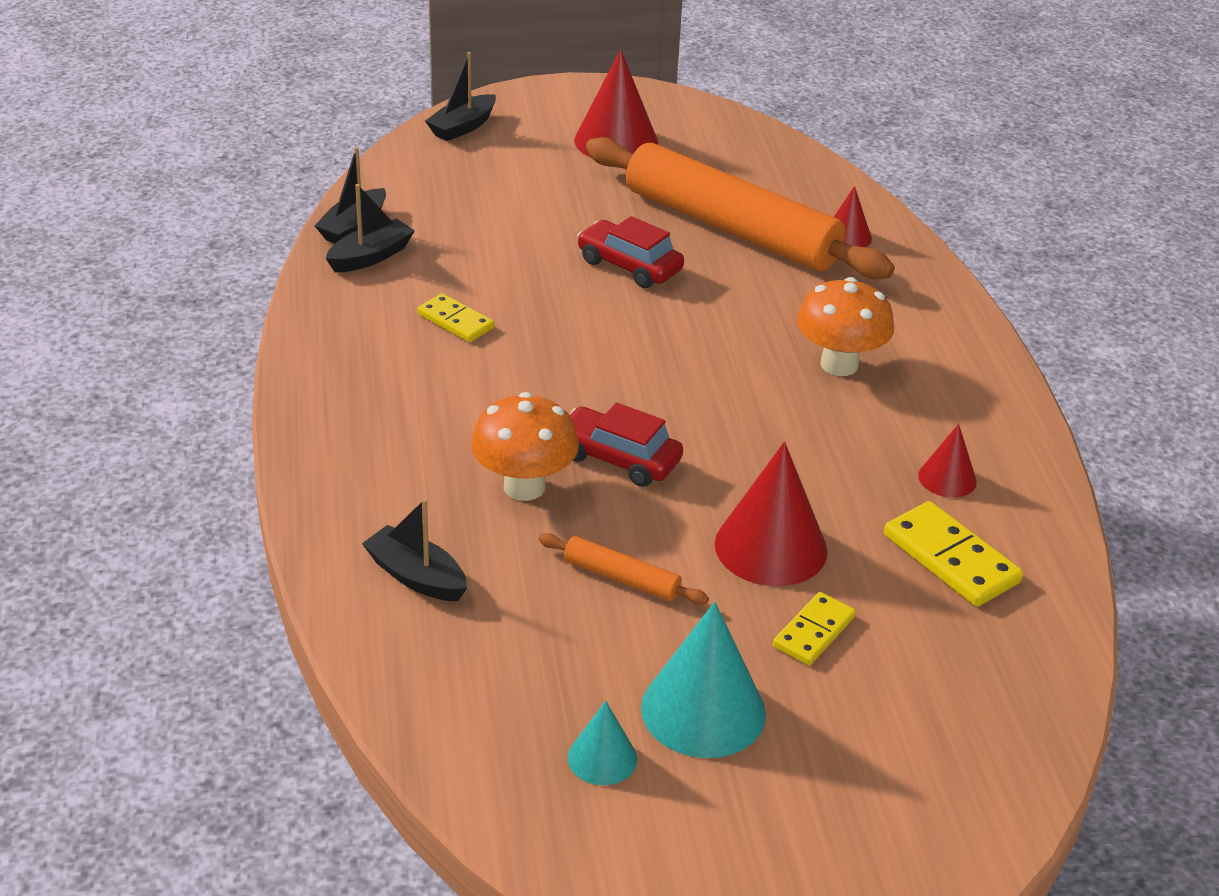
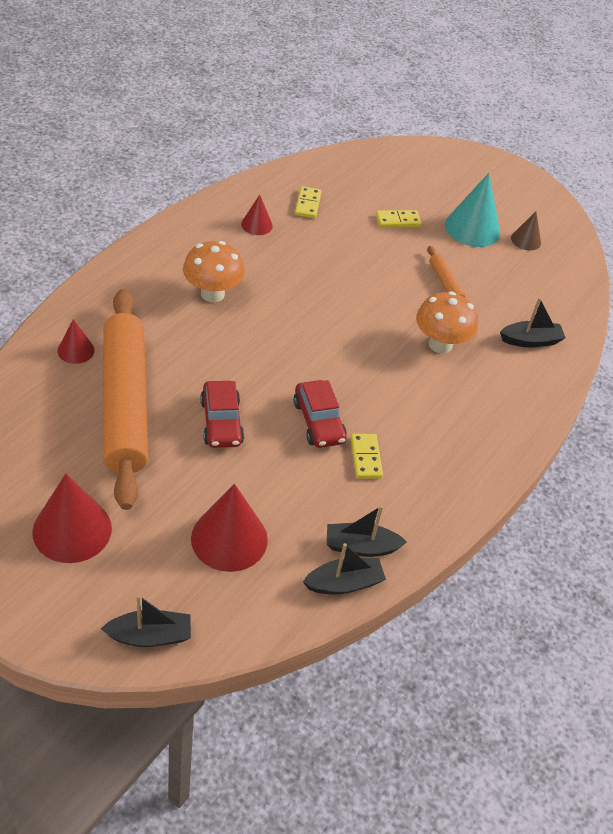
camera: 140 degrees left, 10 degrees up
black boat [362,499,467,601] -> black boat turned 90 degrees counterclockwise [500,297,566,347]
turquoise cone [568,700,637,785] -> brown cone [511,212,541,250]
red car [570,403,683,487] -> red car moved to [294,380,347,448]
red cone [715,442,828,586] -> red cone moved to [191,484,268,572]
yellow domino [884,501,1023,607] -> yellow domino [295,186,322,219], size x0.64

